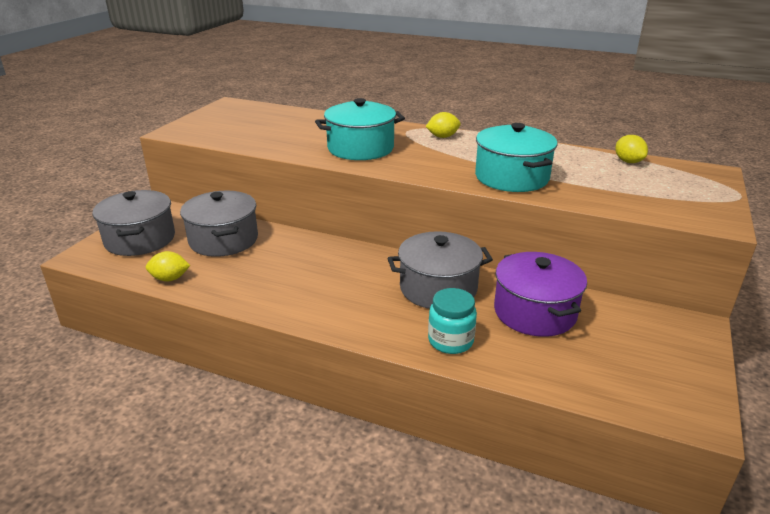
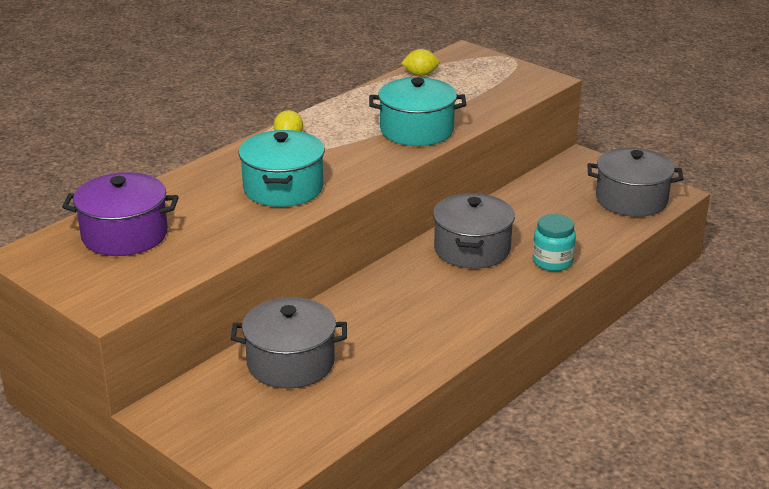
camera: 70 degrees left, 0 degrees up
grey pot [93,190,175,256] -> grey pot moved to [587,148,683,217]
yellow lemon [146,251,190,282] -> none
purple pot [494,252,587,337] -> purple pot moved to [62,172,178,256]

